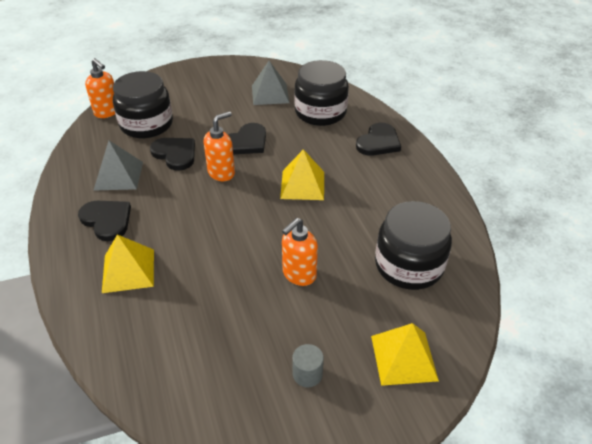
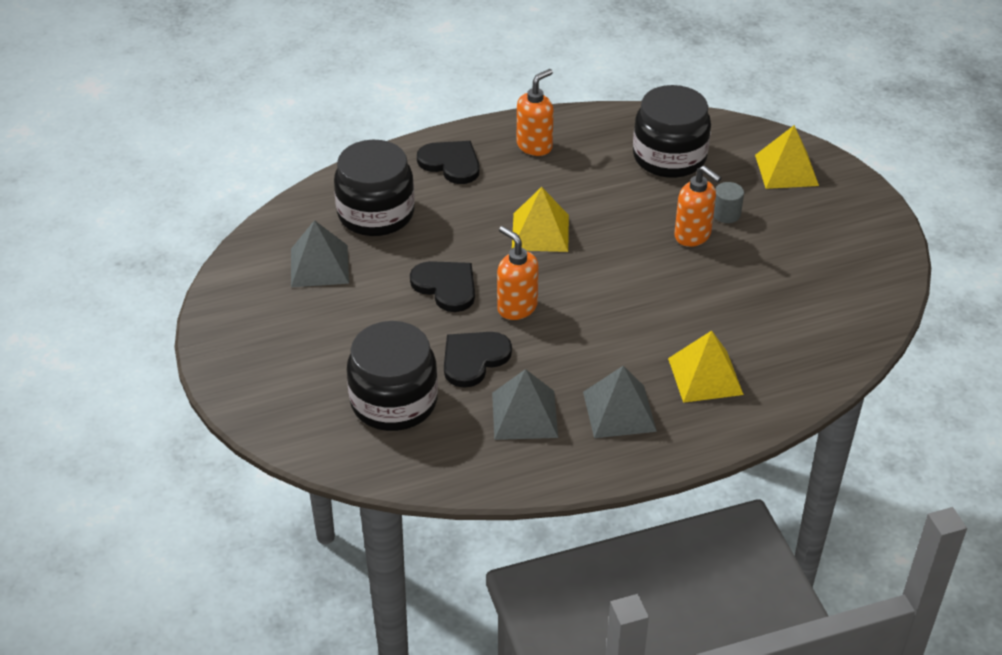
camera: 90 degrees left, 0 degrees up
black heart [78,201,131,241] -> grey pyramid [583,366,657,438]
orange soap dispenser [85,58,115,118] -> orange soap dispenser moved to [517,69,554,156]
grey cylinder [292,344,324,387] -> grey cylinder moved to [713,182,744,223]

